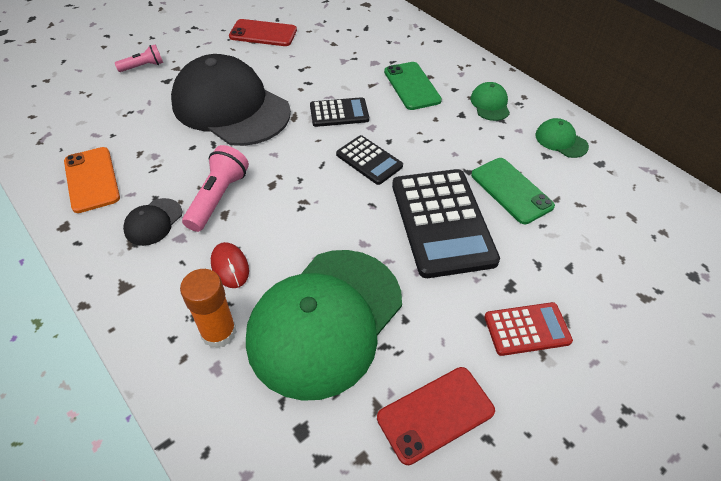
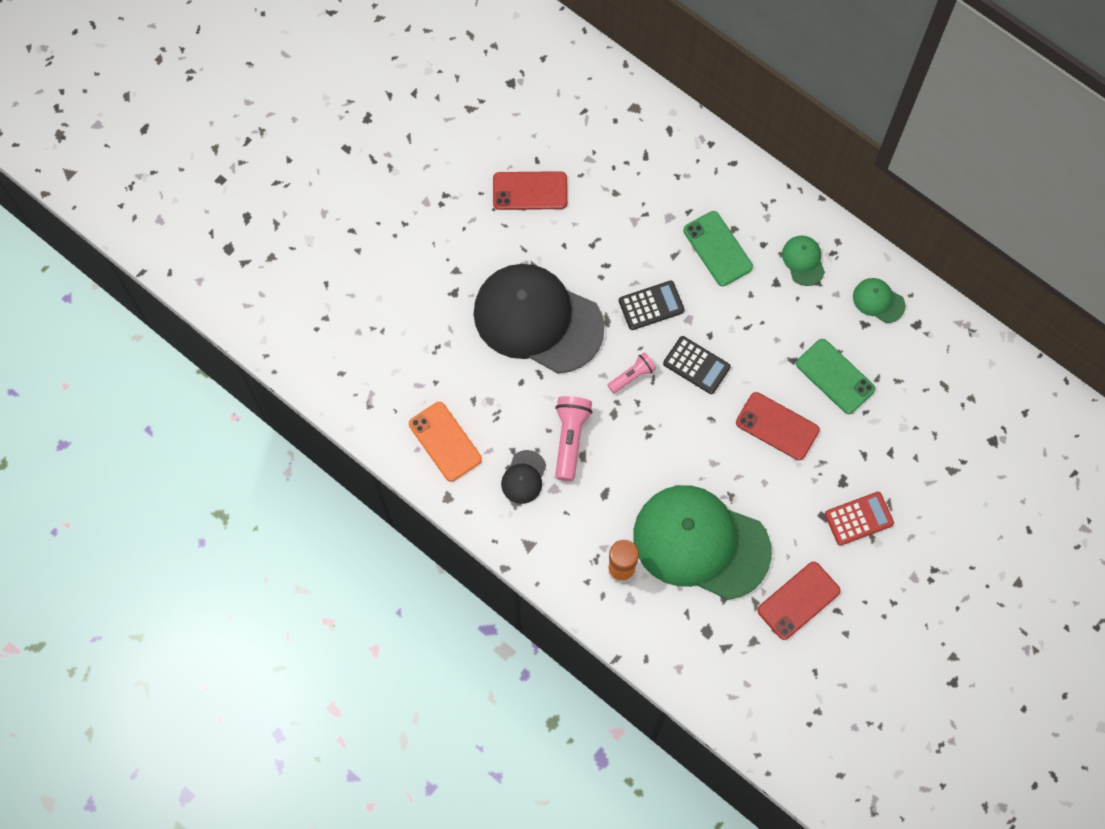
camera: 10 degrees left, 20 degrees up
pink flashlight [115,44,163,72] -> pink flashlight moved to [608,352,656,393]
red mouse [211,242,249,288] -> none
green cap [246,250,402,401] -> green cap turned 90 degrees clockwise [633,485,772,600]
black calculator [392,169,500,278] -> red phone [736,392,820,460]

